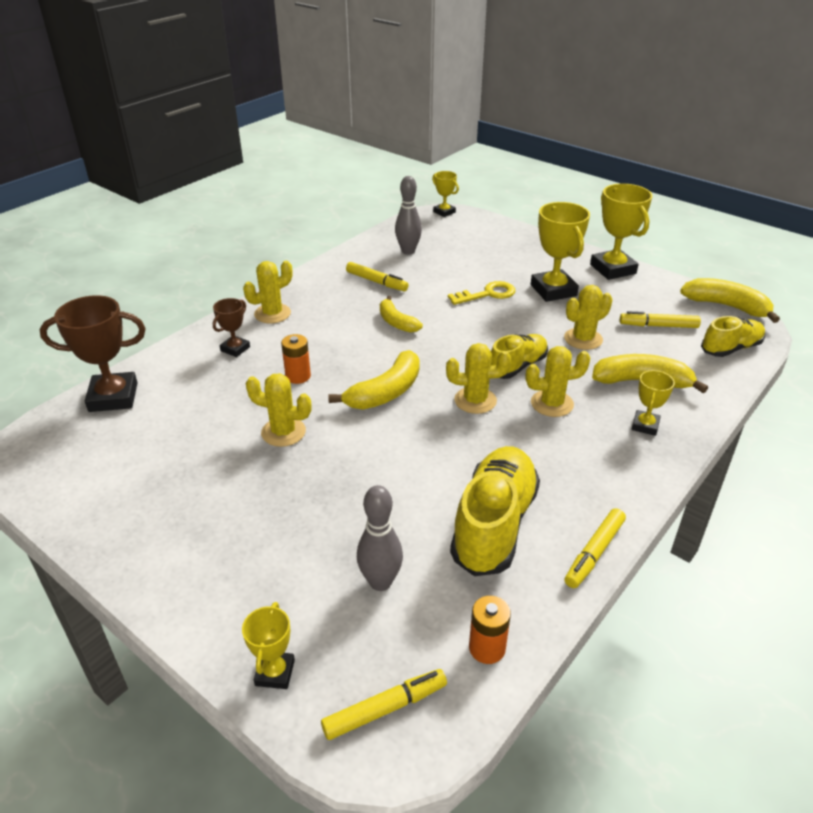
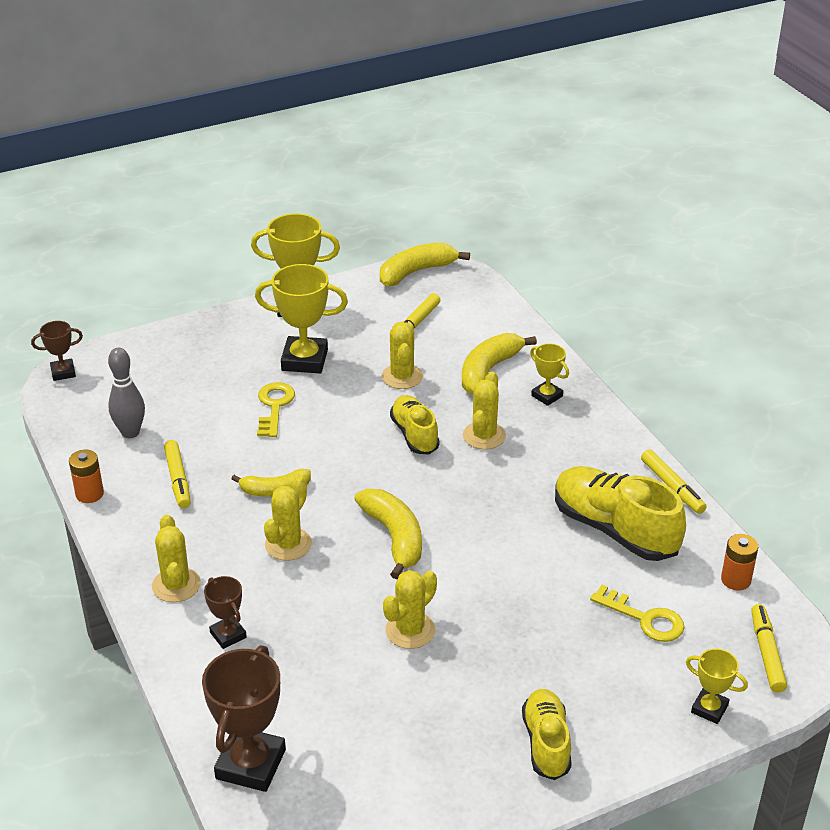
camera: 65 degrees left, 0 degrees up
orange battery [281,334,311,384] -> orange battery moved to [69,450,104,503]
yellow marker [346,262,409,291] -> yellow marker turned 105 degrees clockwise [164,440,190,508]
grey bowling pin [357,485,403,591] -> yellow key [590,585,685,642]
yellow trophy [432,171,459,217] -> brown trophy [31,321,83,381]
yellow cactus [446,343,511,414] -> yellow cactus moved to [264,477,312,561]
yellow shoe [701,316,765,357] -> yellow shoe moved to [522,689,572,780]

